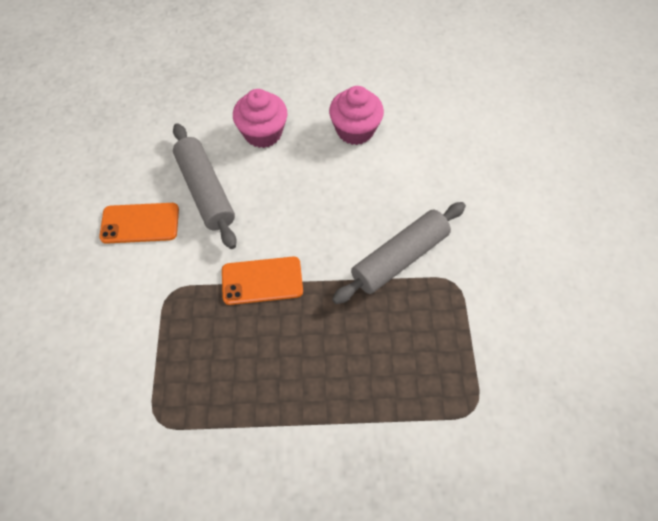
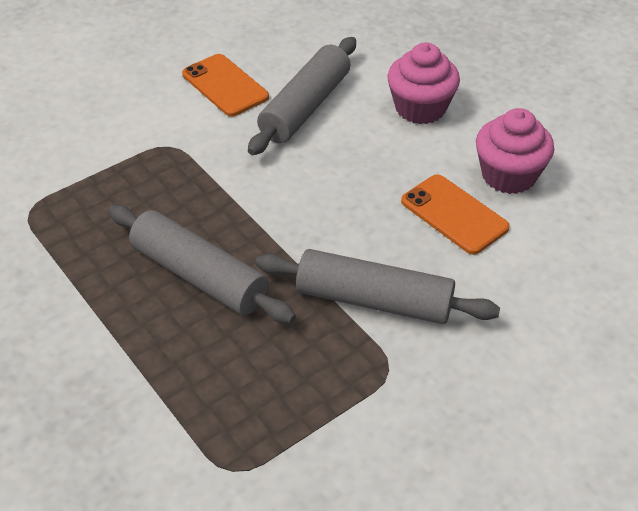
camera: 55 degrees right, 15 degrees down
orange phone [222,257,303,305] -> orange phone moved to [401,174,510,255]
none -> grey rolling pin [108,205,296,323]

